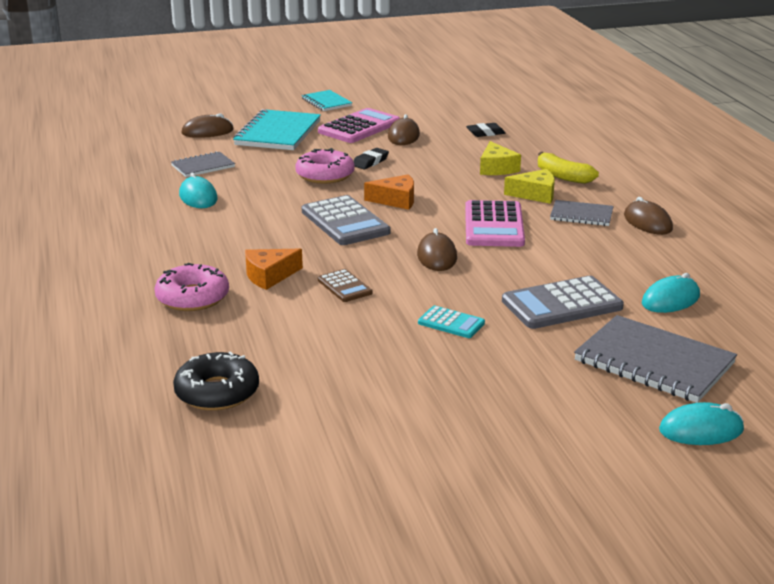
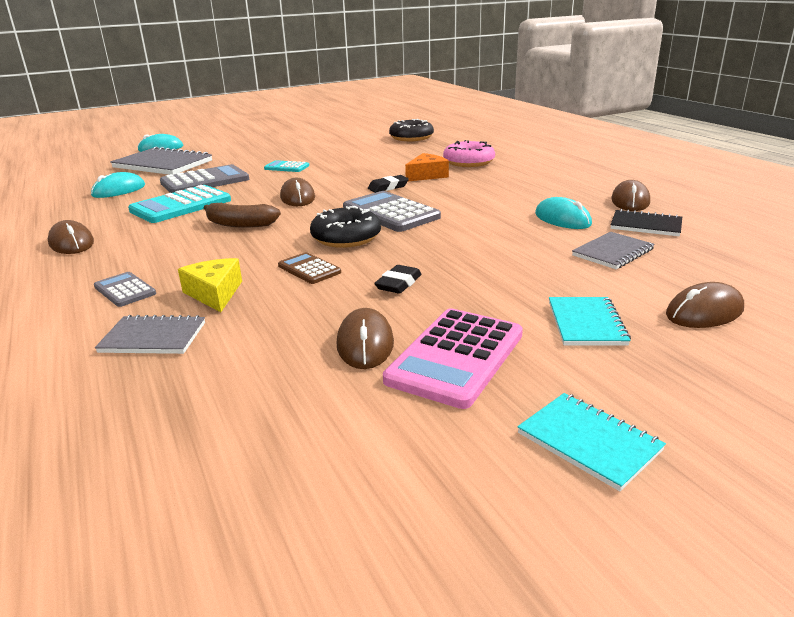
camera: 170 degrees right, 0 degrees up
turquoise notebook [233,109,321,150] -> turquoise notebook [549,297,631,346], size x0.56
pink donut [295,148,355,184] -> none
brown calculator [318,269,373,302] -> brown calculator moved to [278,252,341,284]
orange cheese [364,174,414,210] -> black donut [310,206,381,248]
pink calculator [465,200,525,247] -> brown banana [203,203,281,228]
black eraser [466,123,505,137] -> black eraser moved to [368,175,409,193]
yellow cheese [504,169,555,204] -> none
yellow banana [538,152,599,184] -> grey calculator [94,272,156,307]
grey notebook [550,200,614,226] -> grey notebook moved to [95,315,205,354]
none -> turquoise calculator [128,185,231,223]
none -> brown mouse [611,180,650,211]
none -> black notebook [611,209,682,236]

